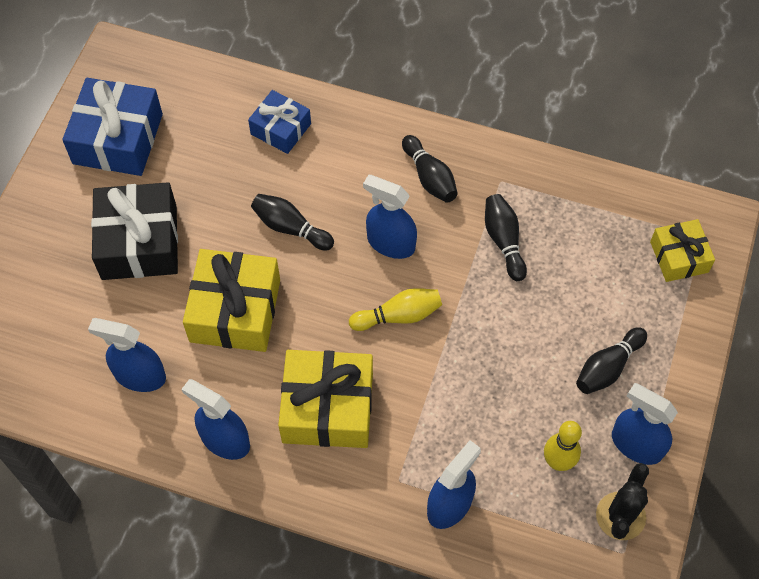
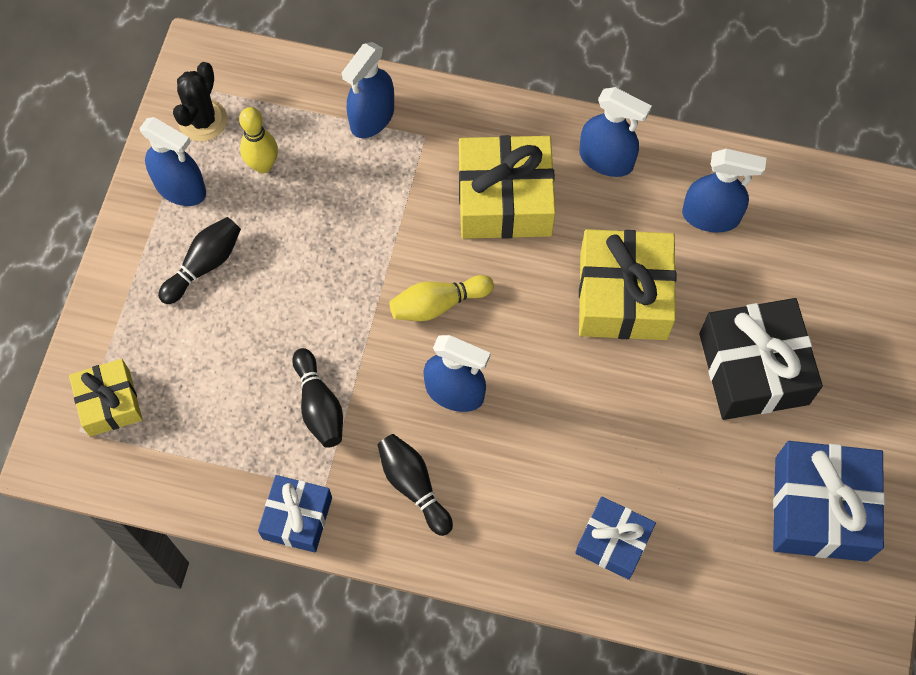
camera: 175 degrees right, 5 degrees up
black bowling pin [251,194,334,251] -> none
none -> blue gift [258,475,332,553]

